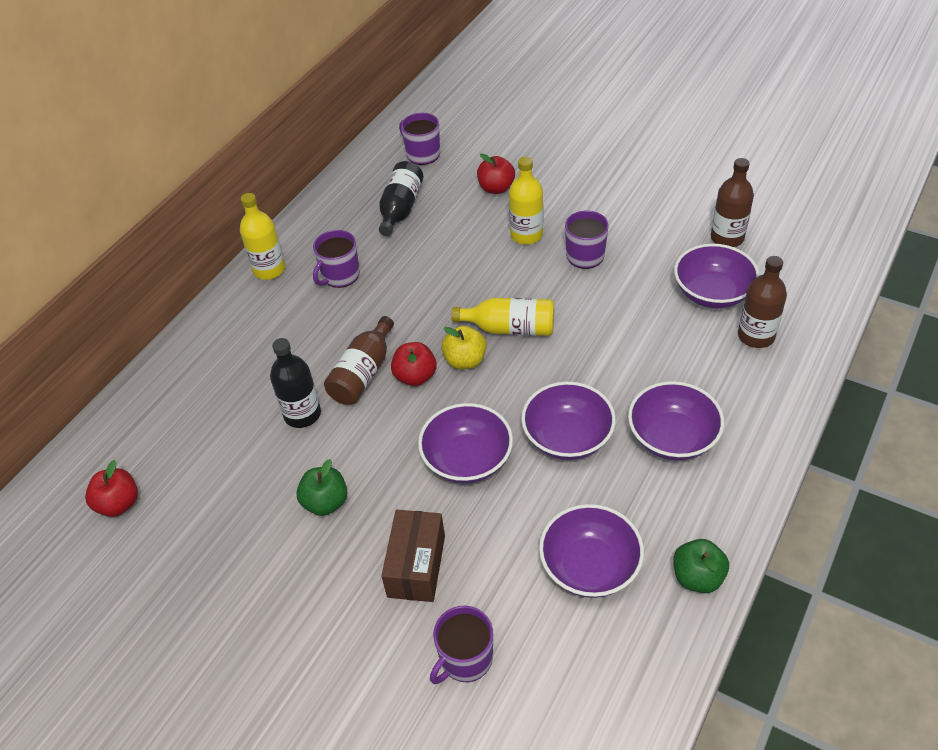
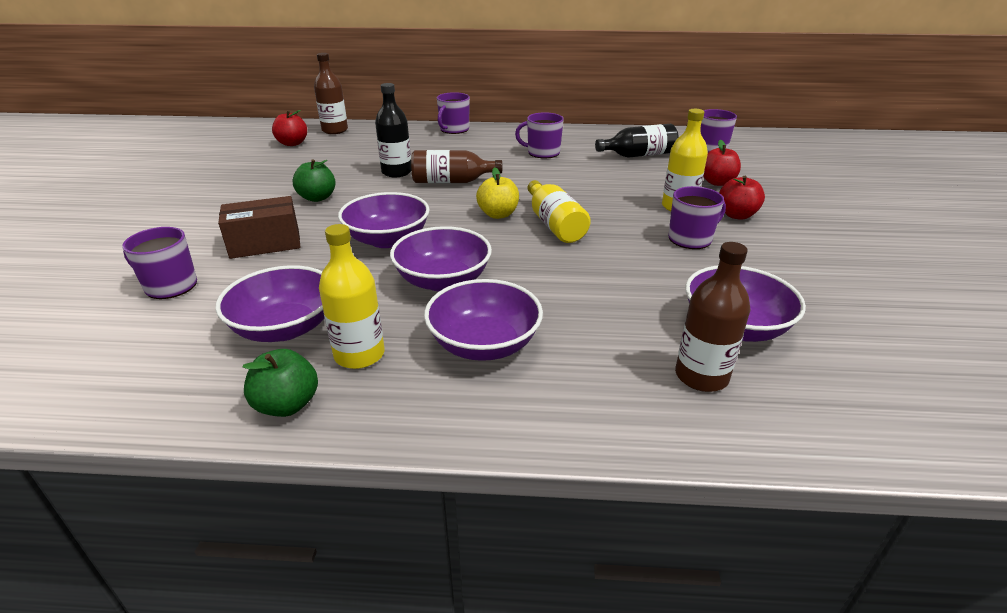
camera: 60 degrees right, 15 degrees down
yellow bottle [240,193,285,280] -> yellow bottle moved to [319,224,385,369]
red apple [391,342,437,386] -> red apple moved to [719,176,765,220]
brown bottle [711,158,754,247] -> brown bottle moved to [314,53,348,134]
none -> purple mug [437,92,470,134]

